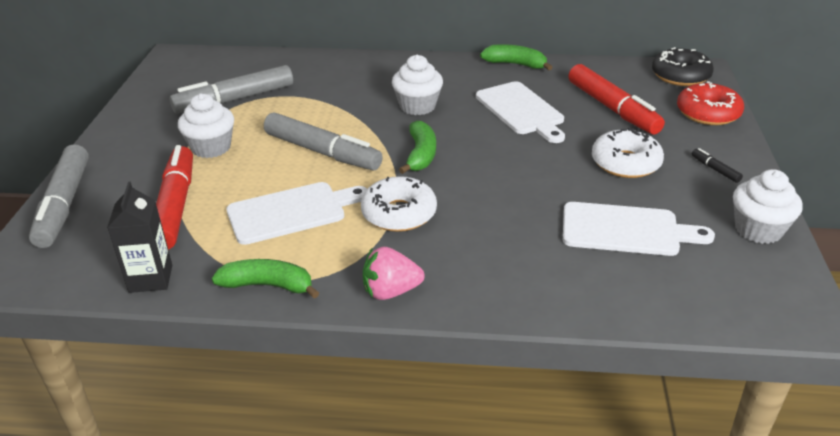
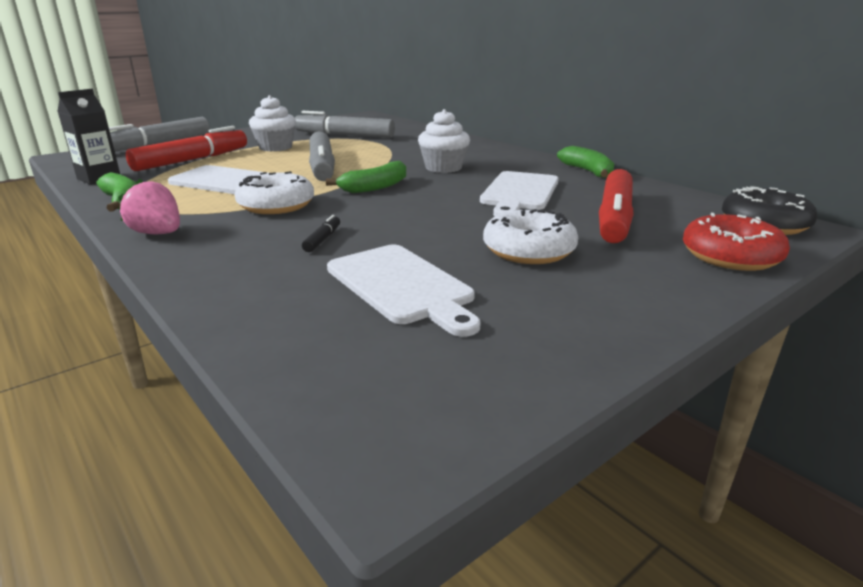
camera: 45 degrees right, 10 degrees down
black marker [692,148,743,183] -> black marker moved to [302,215,340,252]
white cupcake [733,169,803,244] -> none

